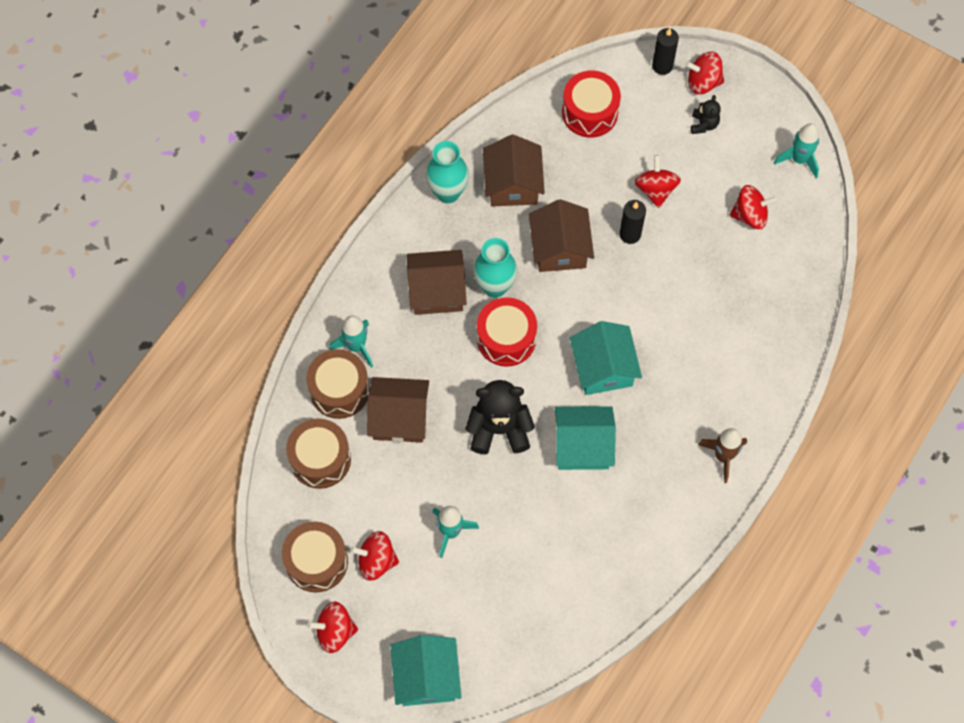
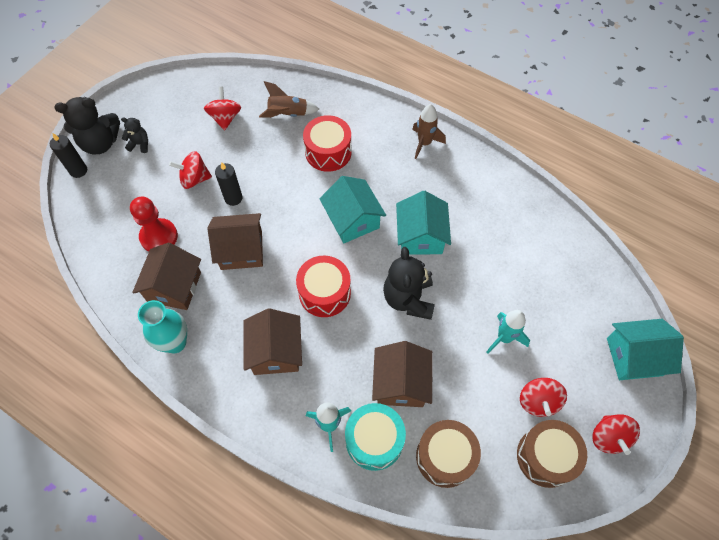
camera: 90 degrees left, 5 degrees down
brown drum [306,349,370,419] -> turquoise drum [345,403,406,471]
turquoise vase [473,238,518,298] -> none
brown house [483,134,545,206] -> brown house turned 75 degrees counterclockwise [132,243,201,310]
red drum [562,71,621,138] -> red drum moved to [303,115,352,172]
turquoise house [570,321,642,395] -> turquoise house turned 75 degrees clockwise [319,176,386,243]
red spinning top [685,51,724,94] -> black teddy bear [54,97,120,155]
turquoise rocket [774,123,819,178] -> none
none -> red pawn [130,197,178,252]
none -> brown rocket [259,81,319,118]

